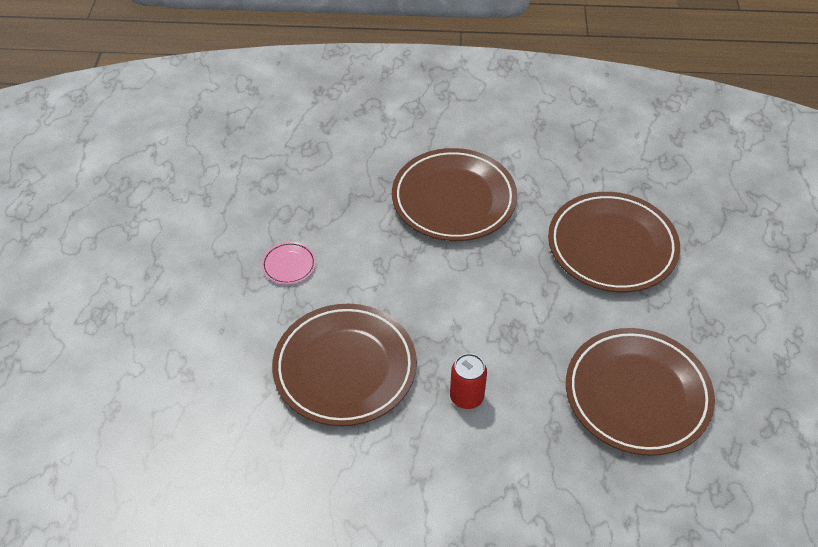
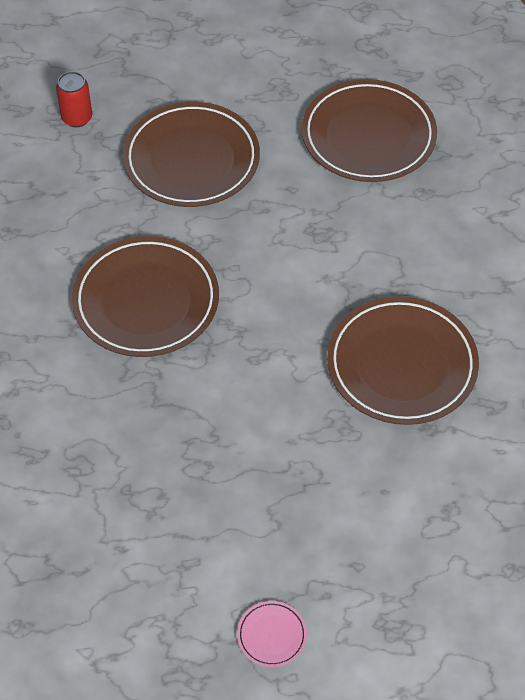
camera: 100 degrees left, 5 degrees up
pink plate [262,242,316,284] -> pink plate moved to [237,601,307,667]
red can [450,353,487,409] -> red can moved to [56,71,92,127]

